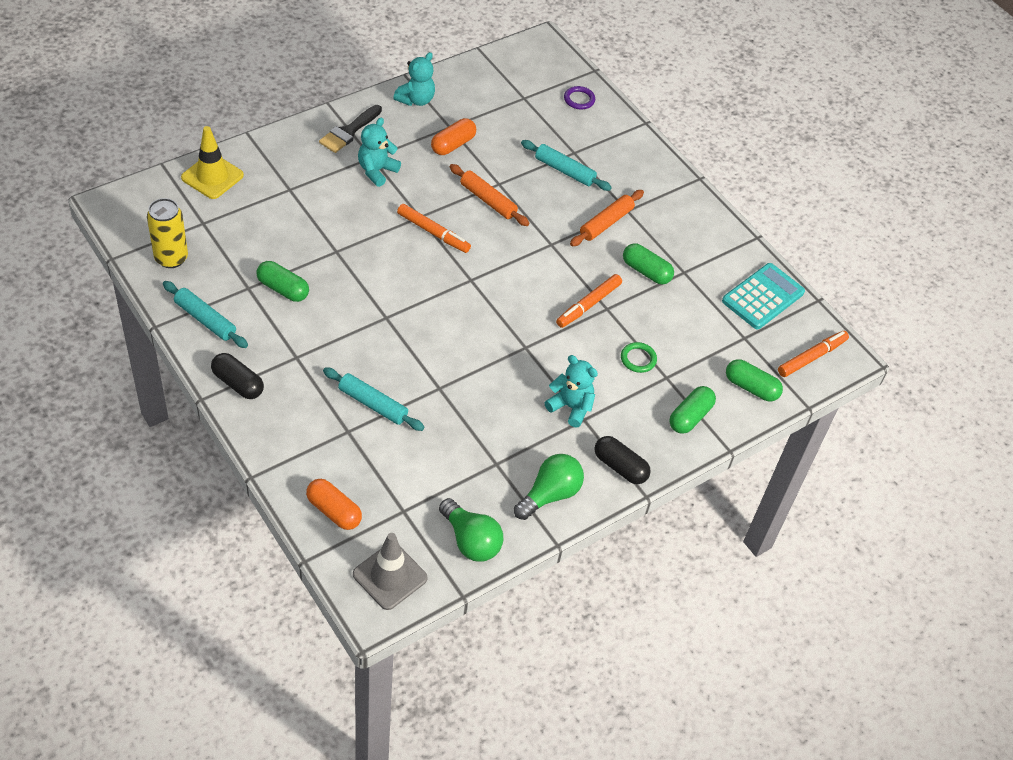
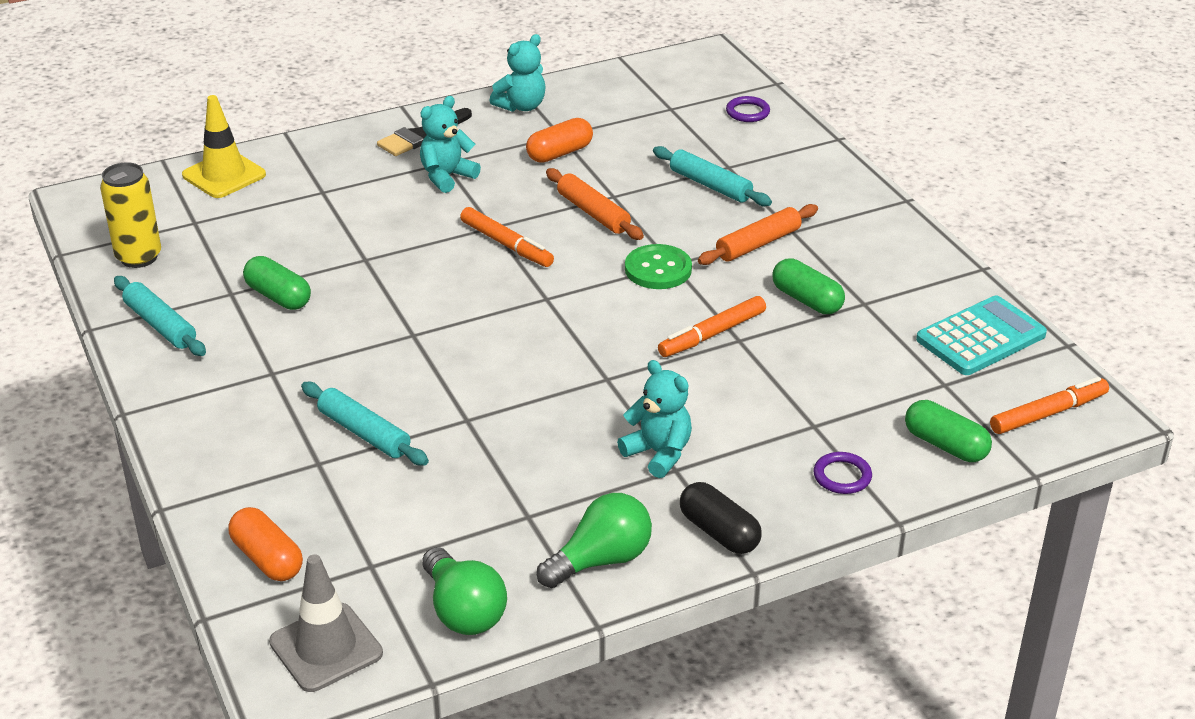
camera: 15 degrees right, 15 degrees down
black capsule [211,353,264,399] -> none
green ring [621,342,657,373] -> none
green capsule [669,386,716,434] -> purple ring [813,452,872,494]
none -> green button [625,244,692,289]

